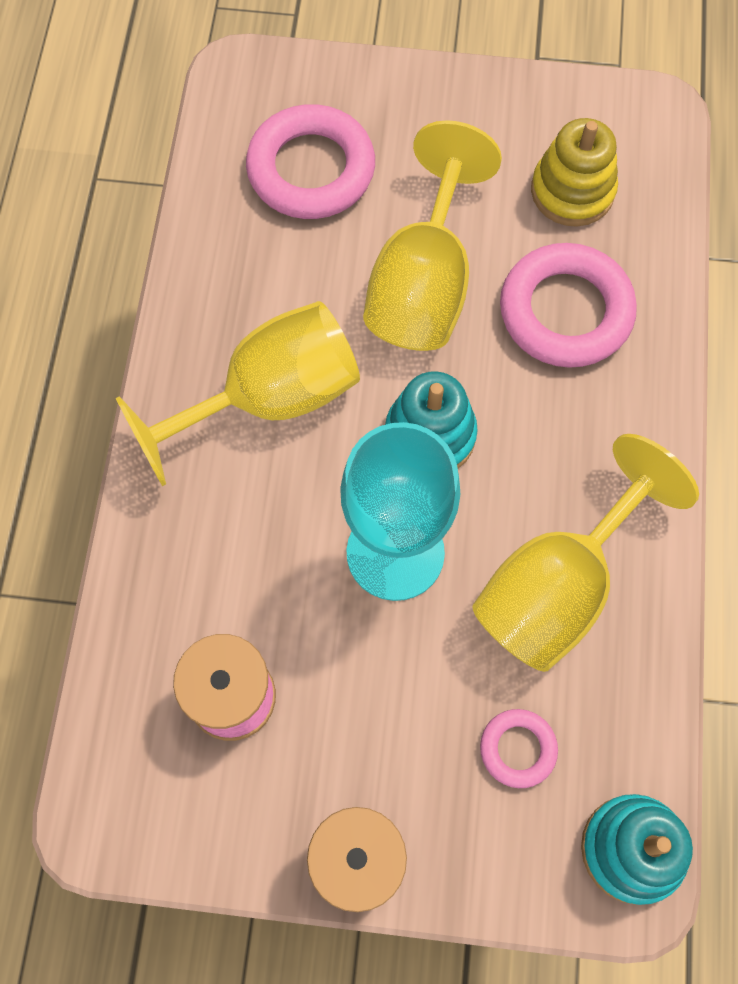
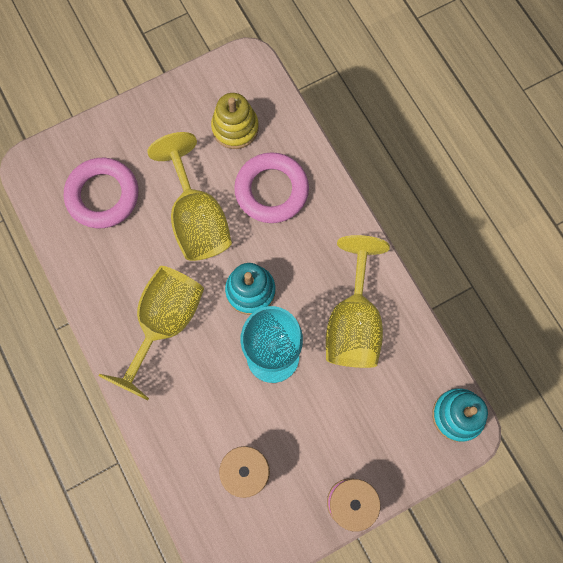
camera: 35 degrees left, 5 degrees up
pink ring [480,709,558,788] -> none

